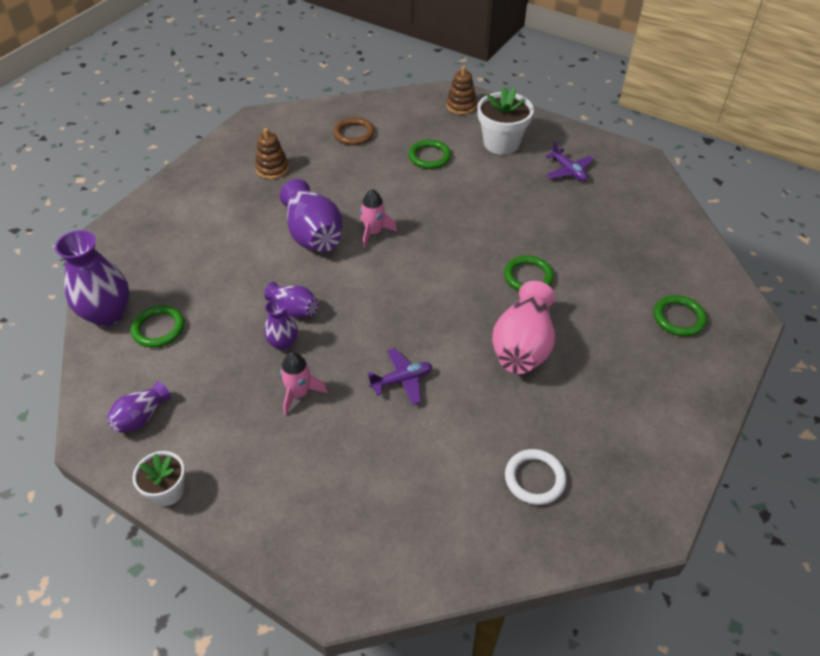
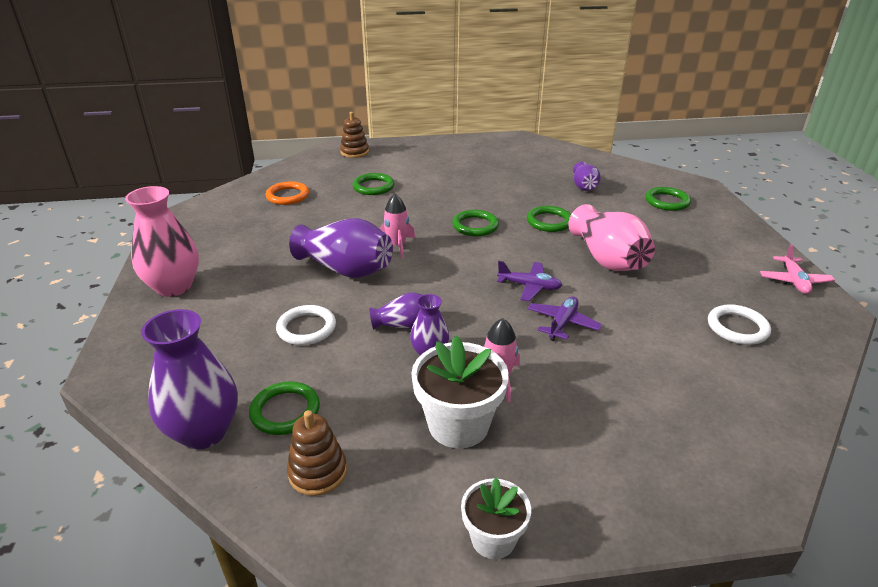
camera: 40 degrees left, 15 degrees down
purple vase [106,381,171,433] -> purple vase moved to [573,162,601,191]
brown stacking toy [255,128,289,179] -> brown stacking toy moved to [287,410,347,496]
brown ring [333,117,375,145] -> orange ring [266,181,309,205]
white flower pot [477,87,534,155] -> white flower pot moved to [411,335,509,449]
purple plane [545,141,594,181] -> purple plane moved to [497,261,562,301]
none -> pink vase [125,186,199,297]
none -> white ring [276,305,336,345]
none -> green ring [452,210,499,236]
none -> pink plane [760,244,835,294]

